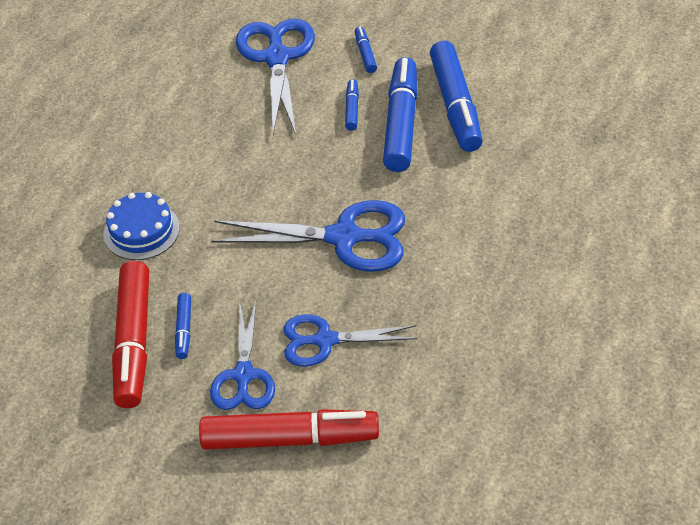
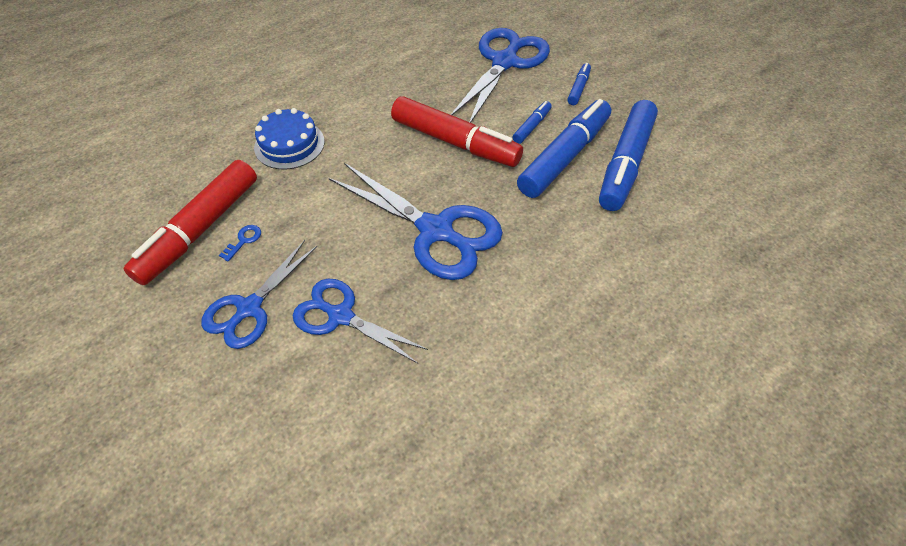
camera: 30 degrees right, 5 degrees up
blue marker [175,293,191,359] -> blue key [219,225,261,262]
red marker [199,409,379,450] -> red marker moved to [391,96,523,167]

